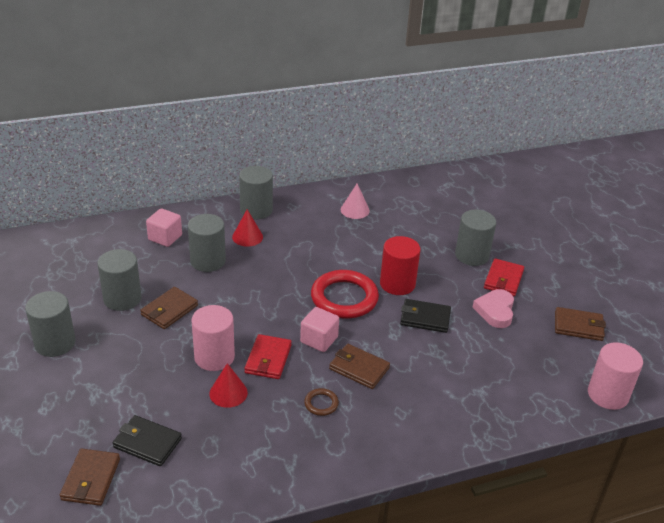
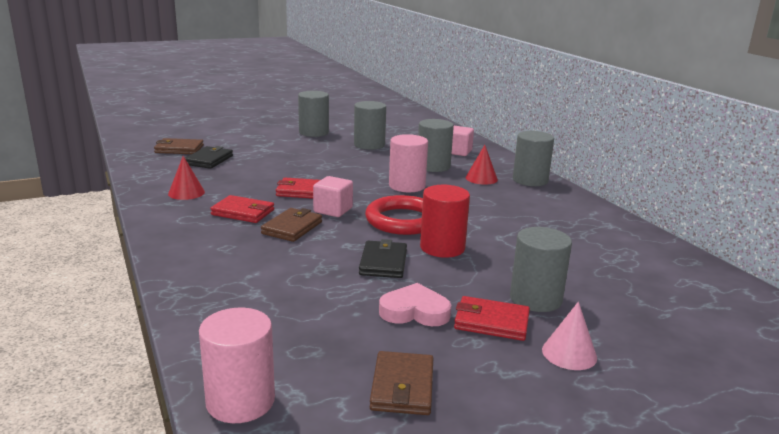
camera: 85 degrees right, 15 degrees down
brown wallet [140,287,198,329] -> none
pink cylinder [191,305,235,371] -> pink cylinder moved to [389,134,428,192]
red cone [209,363,248,408] -> red cone moved to [168,156,205,200]
brown ring [304,388,339,416] -> red wallet [210,195,274,223]
pink cone [341,183,370,219] -> pink cone moved to [542,302,597,370]

